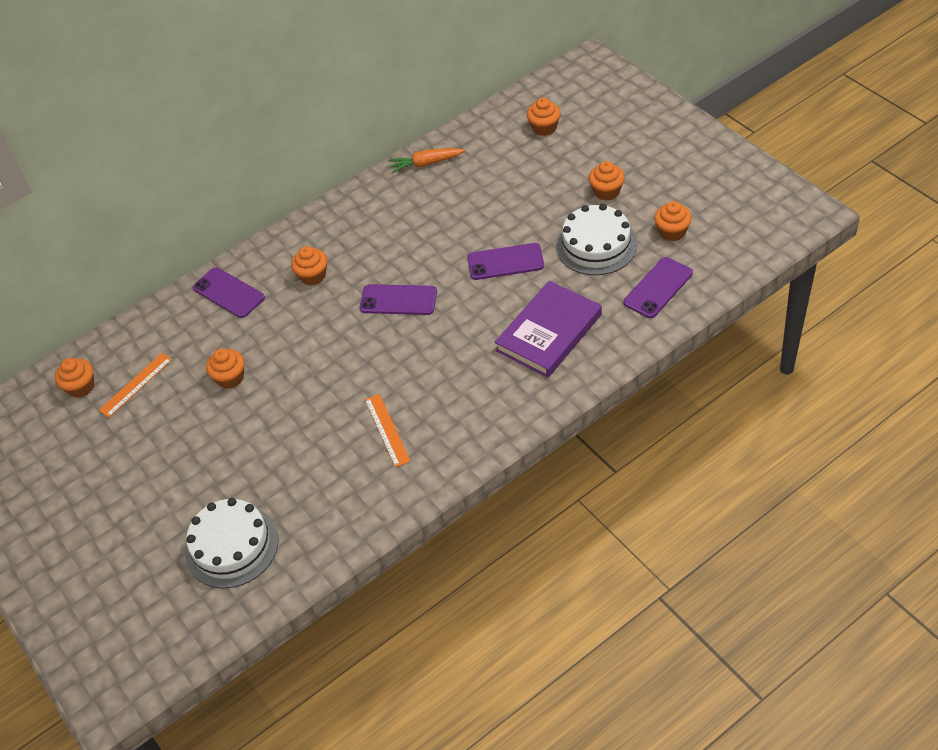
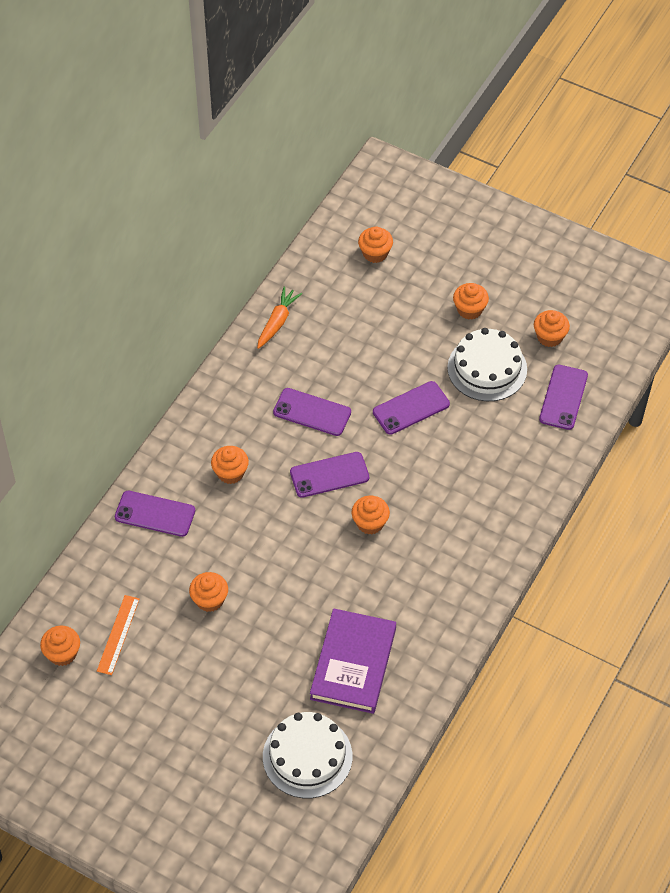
camera: 30 degrees left, 5 degrees up
orange ruler [365,394,411,467] -> none
orange carrot [389,148,465,173] -> orange carrot turned 150 degrees clockwise [257,287,302,349]
purple book [495,281,602,378] -> purple book moved to [310,608,396,714]
none -> purple phone [273,388,351,436]
none -> orange cupcake [351,495,390,535]

